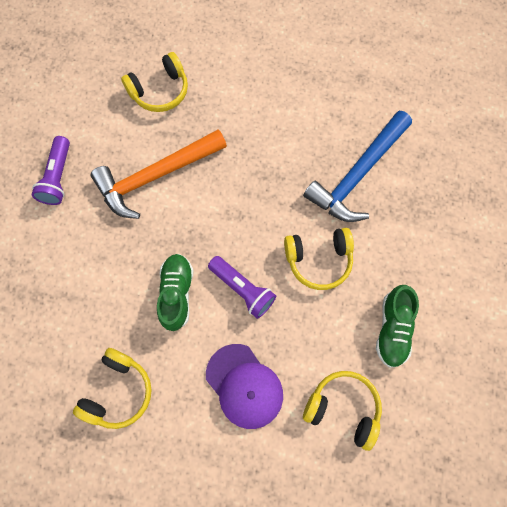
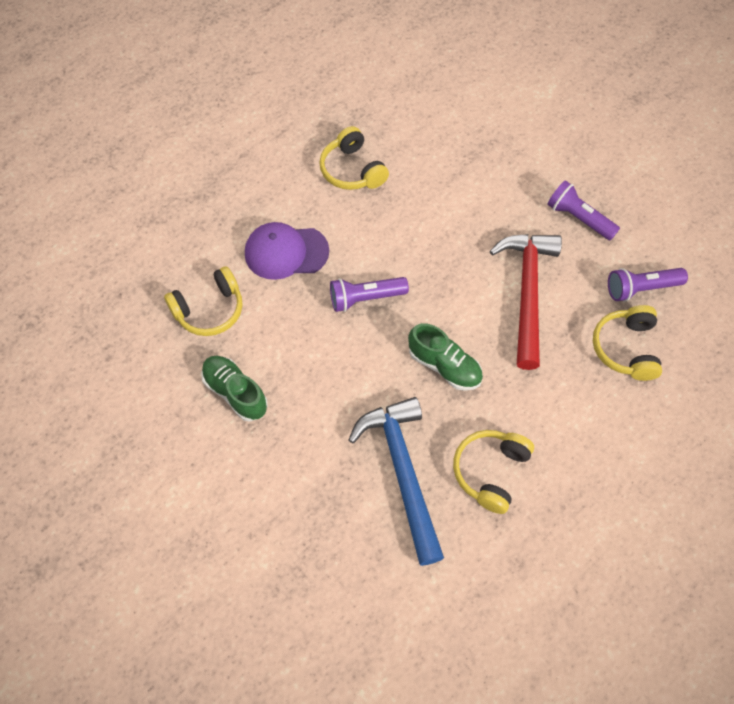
camera: 125 degrees right, 10 degrees down
orange hammer [91,130,227,219] -> red hammer [490,234,562,370]
green shoe [157,254,193,331] -> green shoe moved to [408,323,483,391]
yellow headphones [284,228,354,290] -> yellow headphones moved to [453,430,534,514]
none -> purple flashlight [608,268,688,301]

